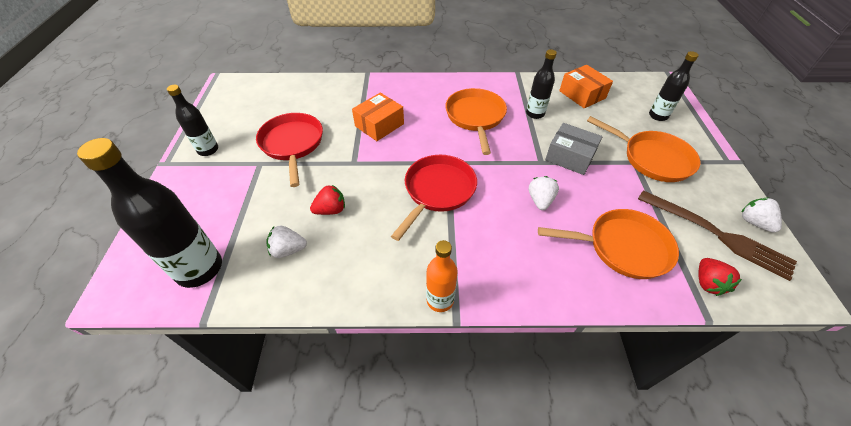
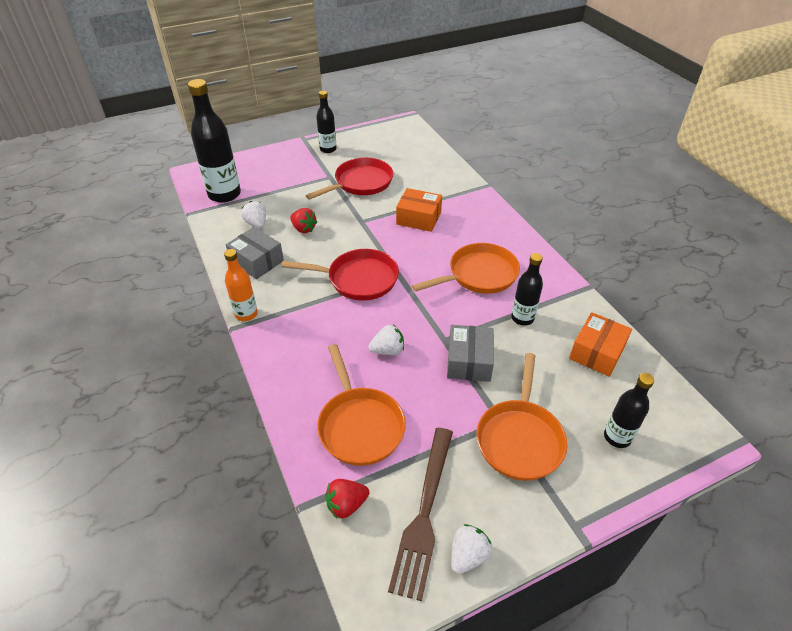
camera: 65 degrees right, 5 degrees down
none -> grey box [226,227,284,279]

